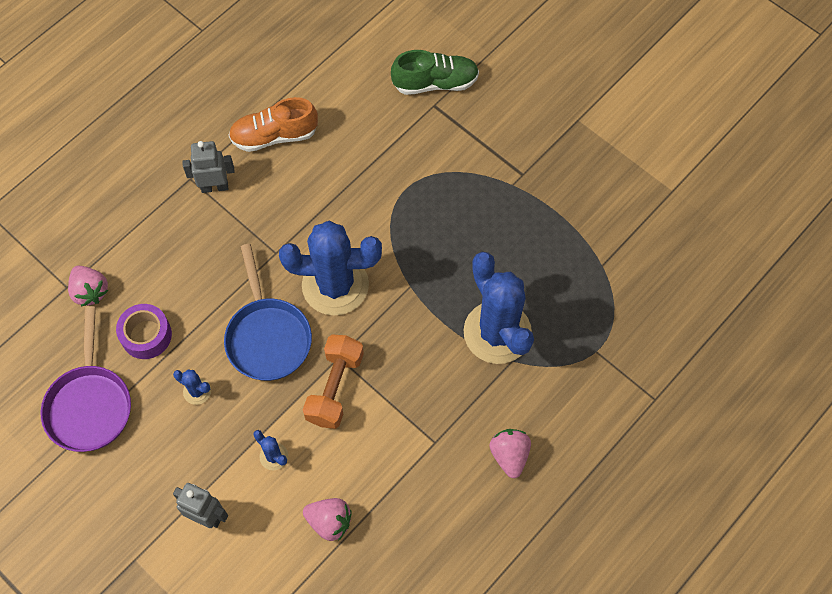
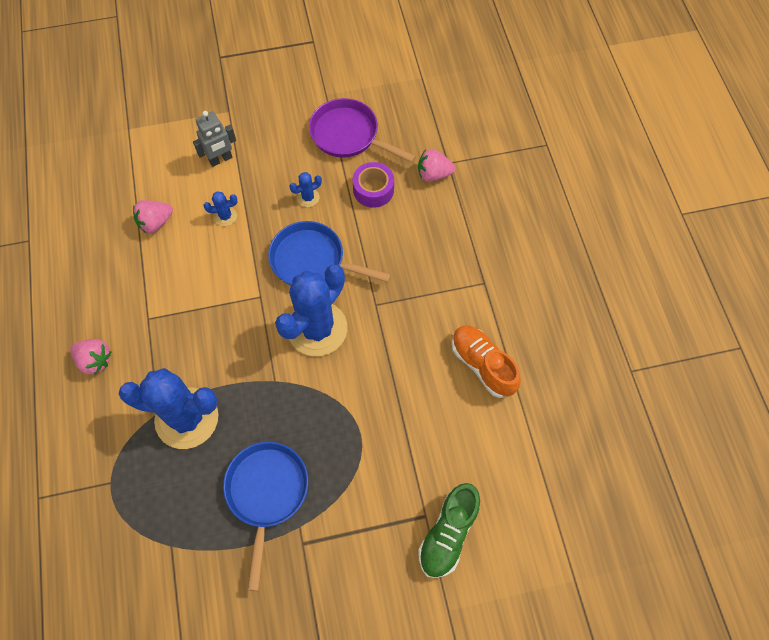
camera: 125 degrees right, 0 degrees up
grey robot [182,141,235,193] -> none
orange shoe [229,97,318,152] -> orange shoe turned 60 degrees counterclockwise [452,325,521,398]
orange dumbbell [303,335,364,429] -> none
none -> blue pan [223,442,308,591]

